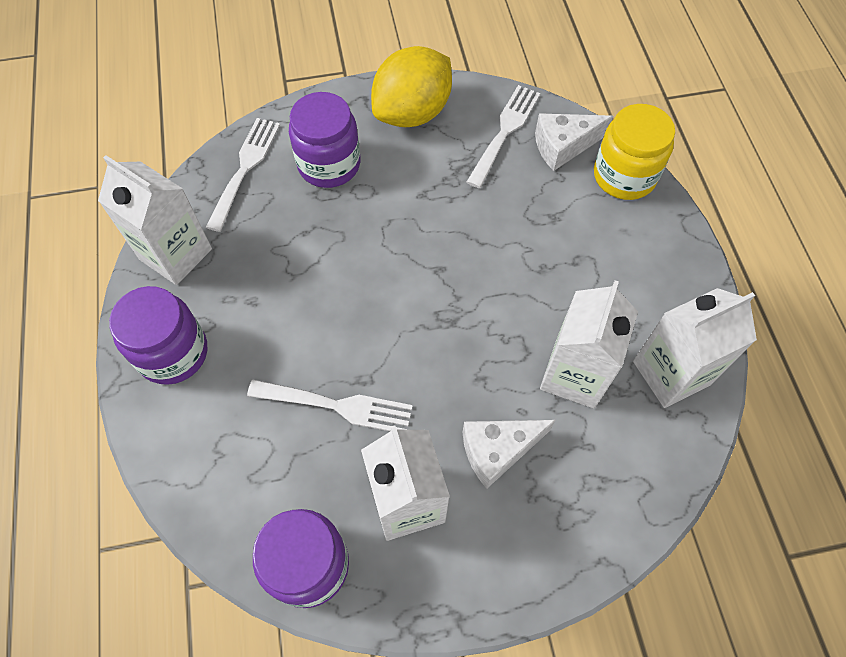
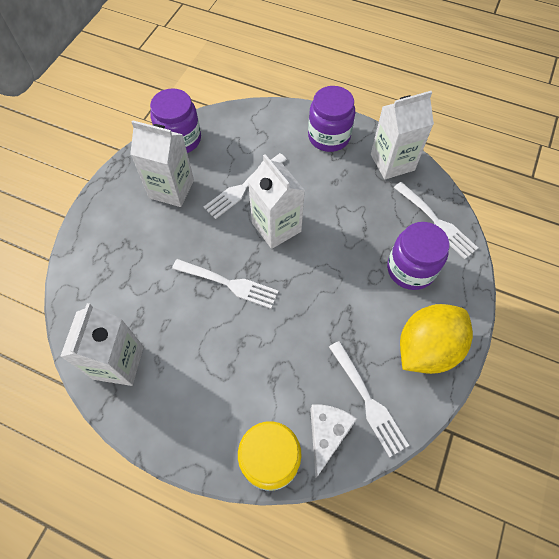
camera: 125 degrees right, 0 degrees up
yellow lemon [371,46,452,127] -> yellow lemon turned 60 degrees clockwise [400,304,473,374]
white cheese [462,420,555,489] -> none
white carton [540,281,638,408] -> white carton moved to [248,154,305,249]
none -> white fork [172,259,279,309]

